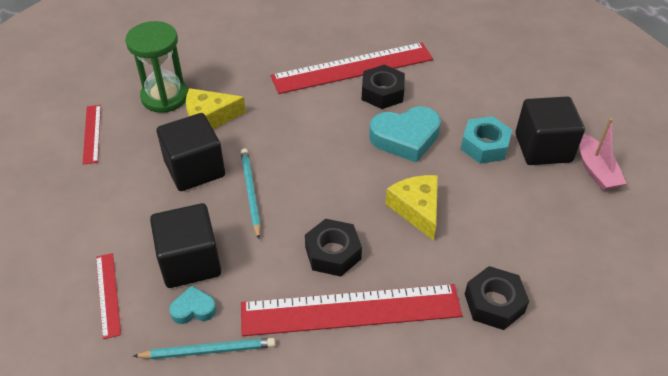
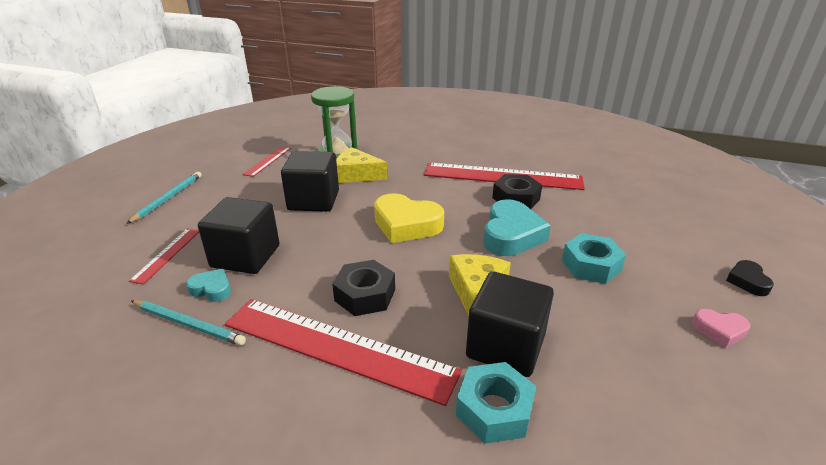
camera: 30 degrees right, 15 degrees down
turquoise pencil [241,149,261,239] -> turquoise pencil moved to [127,172,202,224]
turquoise heart [369,106,441,163] -> turquoise heart turned 90 degrees counterclockwise [483,199,551,256]
black nut [465,266,529,330] -> turquoise nut [456,362,536,444]
black cube [515,96,585,165] -> black cube moved to [466,271,554,377]
pink boat [579,118,627,191] -> pink heart [692,309,750,348]
none -> yellow heart [374,193,444,243]
none -> black heart [726,260,774,296]

